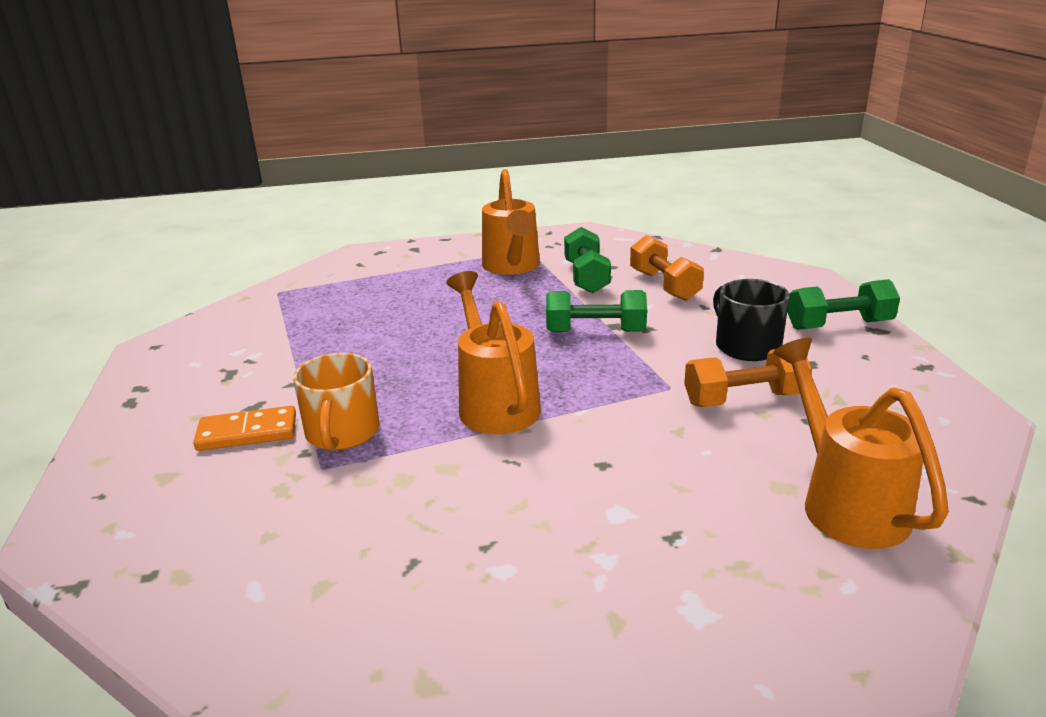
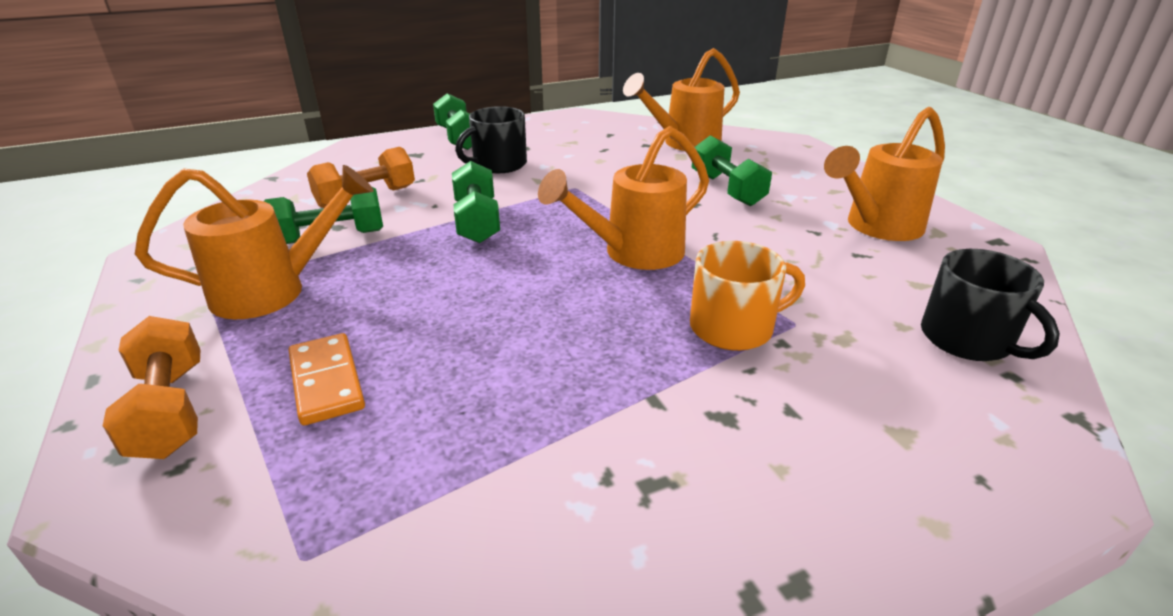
camera: 105 degrees left, 5 degrees up
orange domino [193,406,296,451] -> orange domino moved to [289,333,365,425]
orange dumbbell [684,349,812,407] -> orange dumbbell moved to [103,316,200,459]
none -> green dumbbell [692,135,772,206]
none -> orange watering can [824,107,945,241]
none -> black mug [921,249,1060,361]

